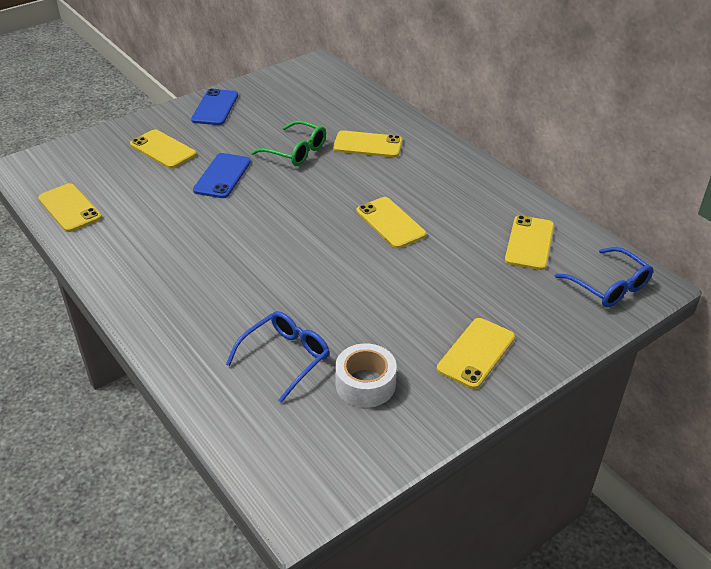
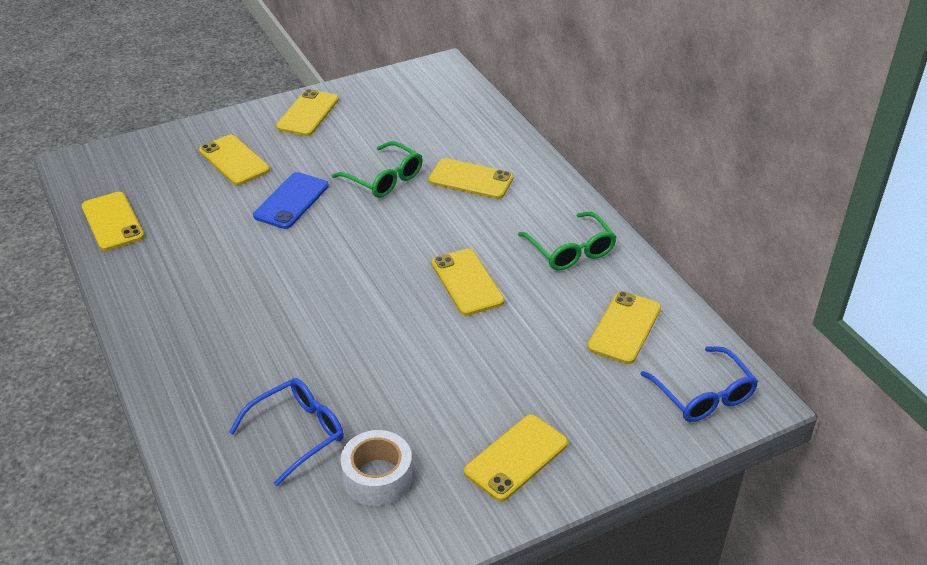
camera: 10 degrees right, 0 degrees up
blue phone [191,89,238,125] -> yellow phone [276,89,339,136]
none -> green glasses [518,212,617,270]

